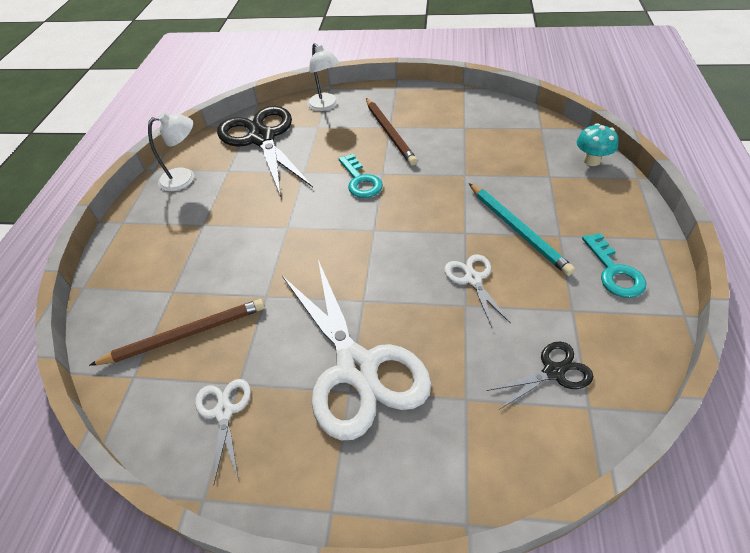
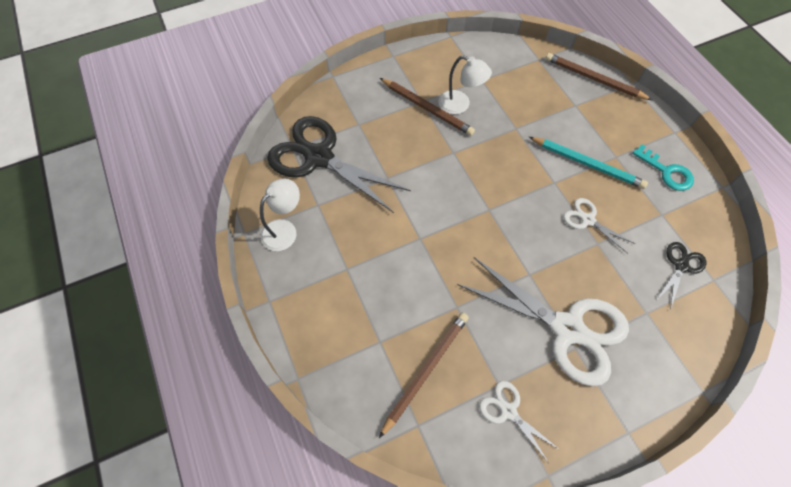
camera: 35 degrees left, 15 degrees up
white lamp [307,43,340,111] -> white lamp moved to [438,55,492,114]
turquoise key [339,154,383,198] -> none
turquoise mushroom [577,123,619,166] -> brown pencil [545,53,652,100]

